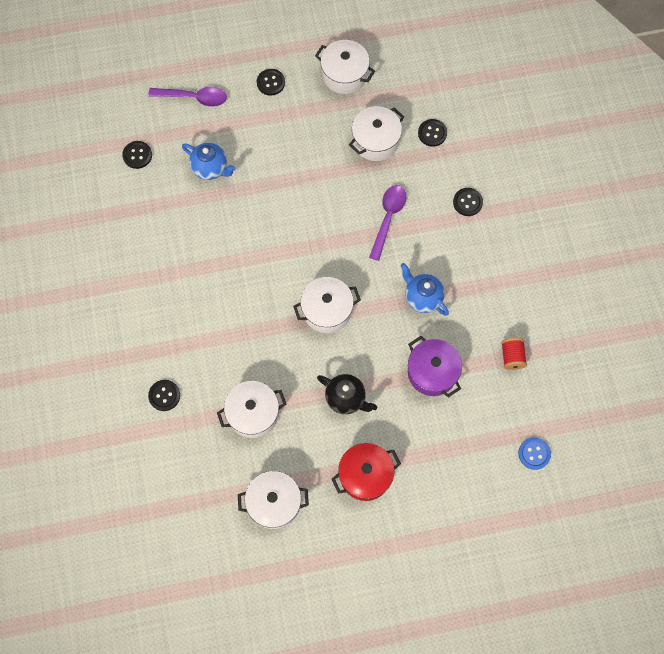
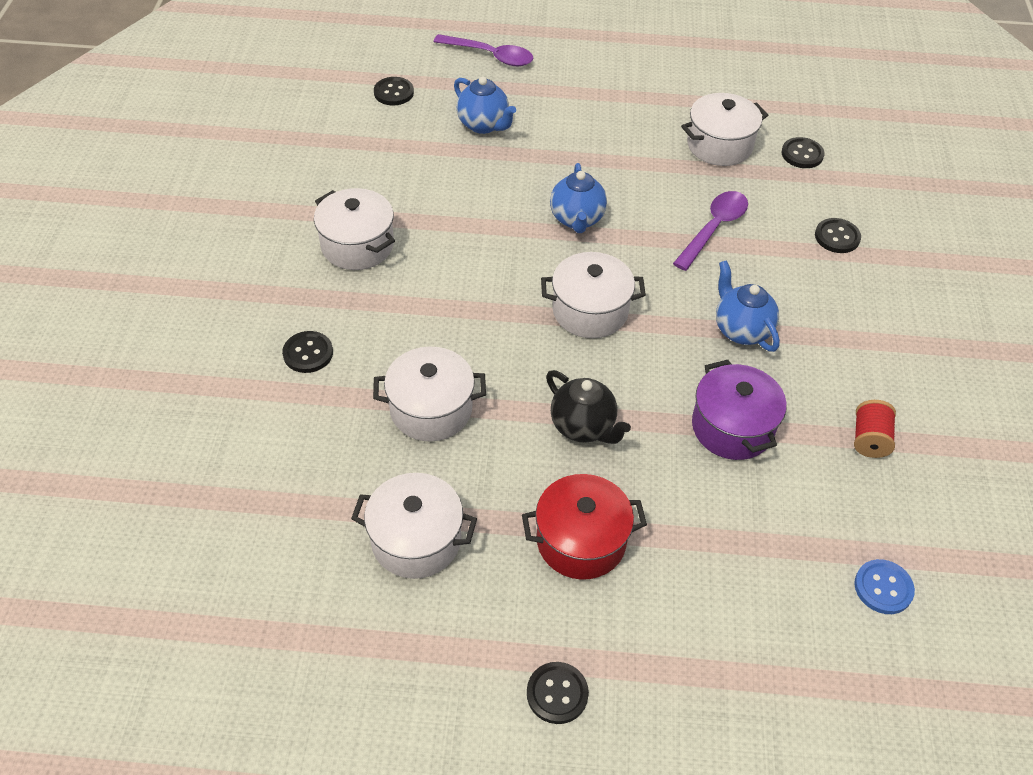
camera: 15 degrees right, 20 degrees down
black button [257,69,285,96] -> black button moved to [527,662,589,724]
white pot [315,40,375,94] -> white pot moved to [314,188,395,270]
none -> blue teapot [550,163,607,233]

